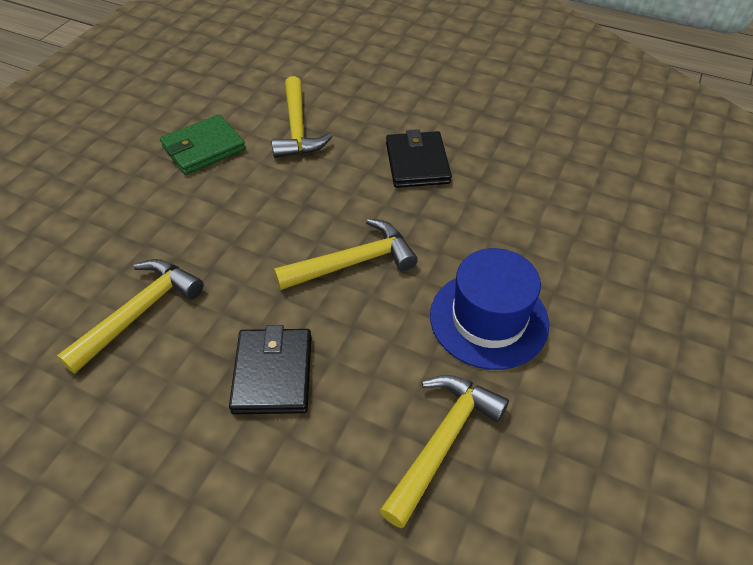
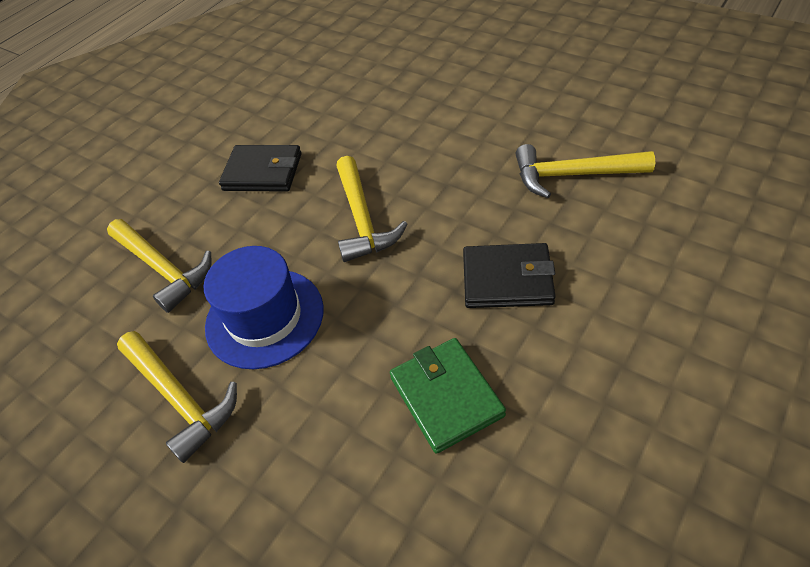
camera: 105 degrees right, 0 degrees up
yellow hammer [57,259,203,374] -> yellow hammer moved to [117,331,237,463]
green wallet [160,114,246,175] -> green wallet moved to [390,338,506,454]

